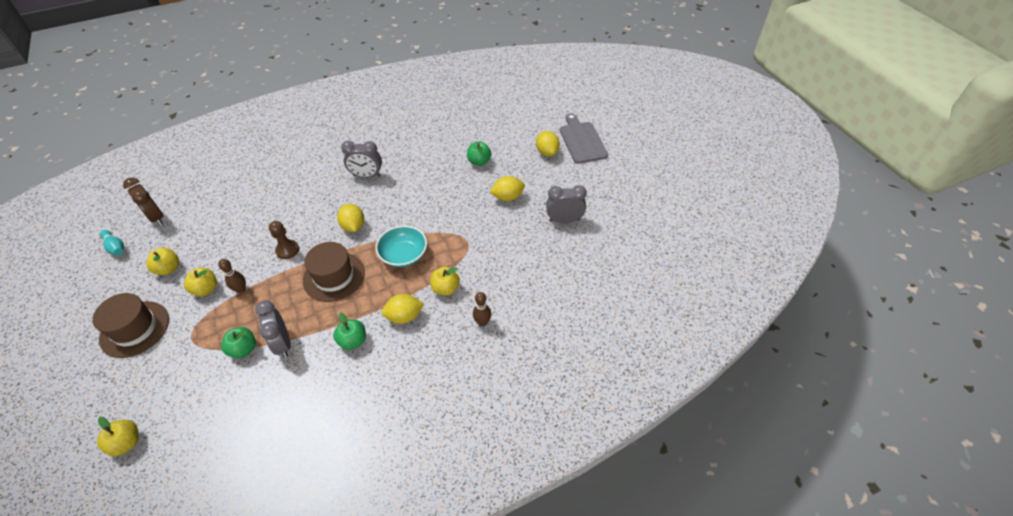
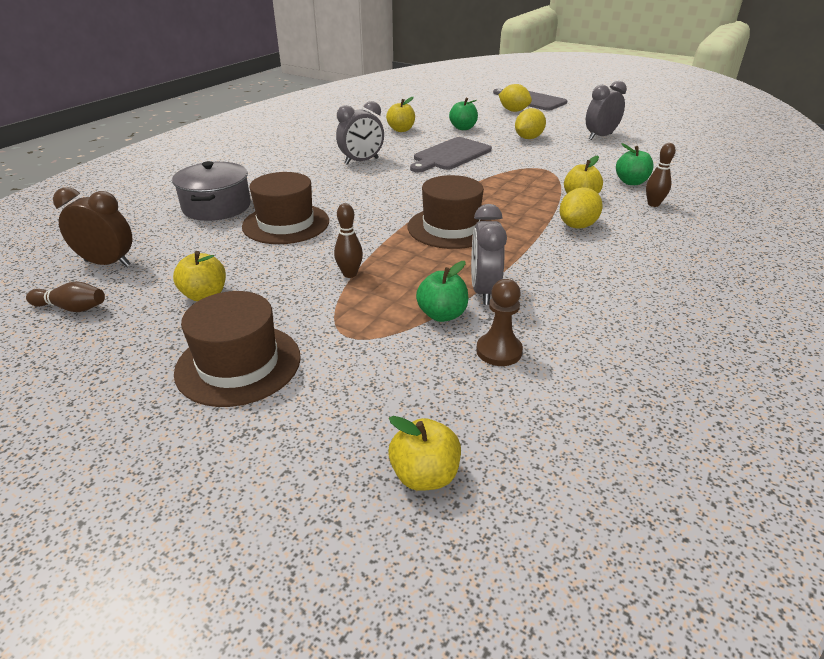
camera: 35 degrees left, 15 degrees down
turquoise bowling pin [100,230,124,255] -> brown bowling pin [26,281,105,312]
yellow apple [184,268,217,296] -> yellow apple moved to [386,97,415,132]
grey clock [255,300,291,358] -> grey clock turned 60 degrees clockwise [471,204,507,305]
brown pawn [269,221,299,259] -> brown pawn moved to [476,279,523,366]
green apple [333,312,366,350] -> green apple moved to [616,143,654,185]
yellow lemon [337,204,364,232] -> none
turquoise bowl [376,226,427,267] -> none
none -> grey pot [172,161,251,221]
none -> brown hat [242,172,329,244]
none -> grey cutting board [410,137,492,172]

